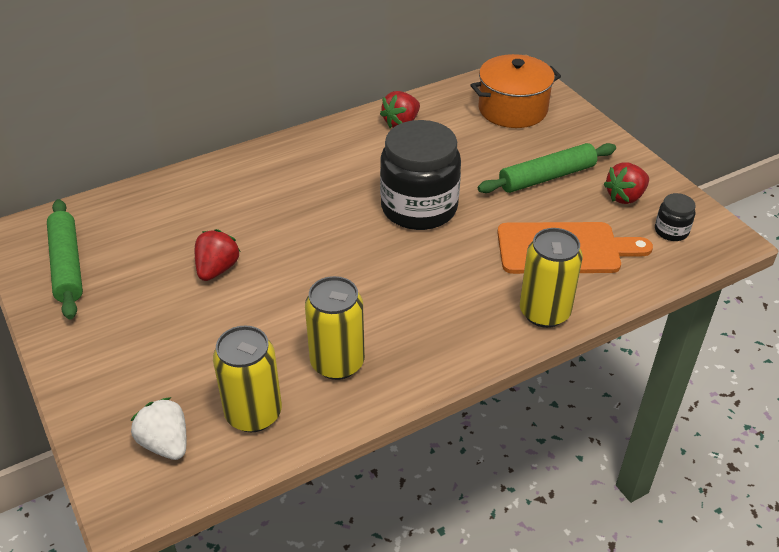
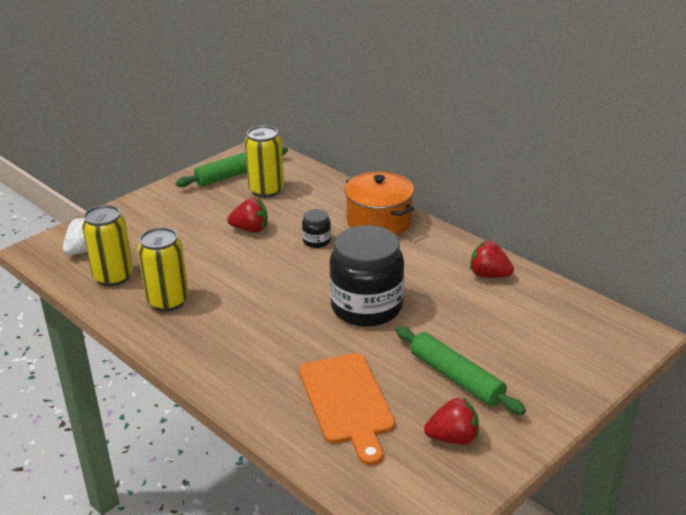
camera: 75 degrees right, 10 degrees down
orange pot [471,54,561,128] -> orange pot moved to [344,172,414,235]
yellow can [520,228,583,328] -> yellow can moved to [244,125,284,198]
red strawberry [604,162,649,204] -> red strawberry turned 135 degrees clockwise [424,397,479,445]
black jar [655,193,695,241] -> black jar moved to [302,209,331,248]

